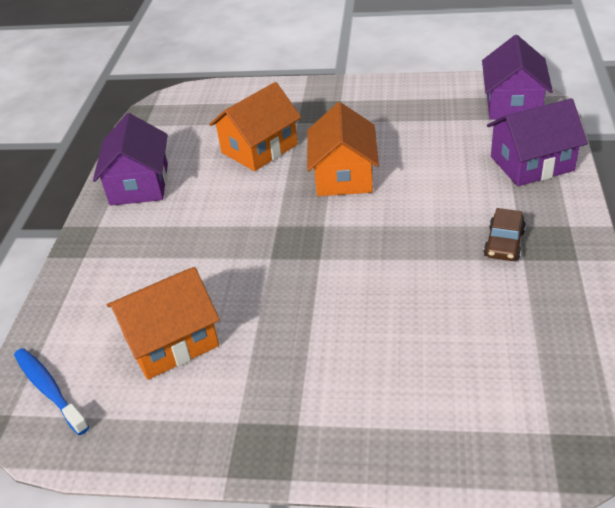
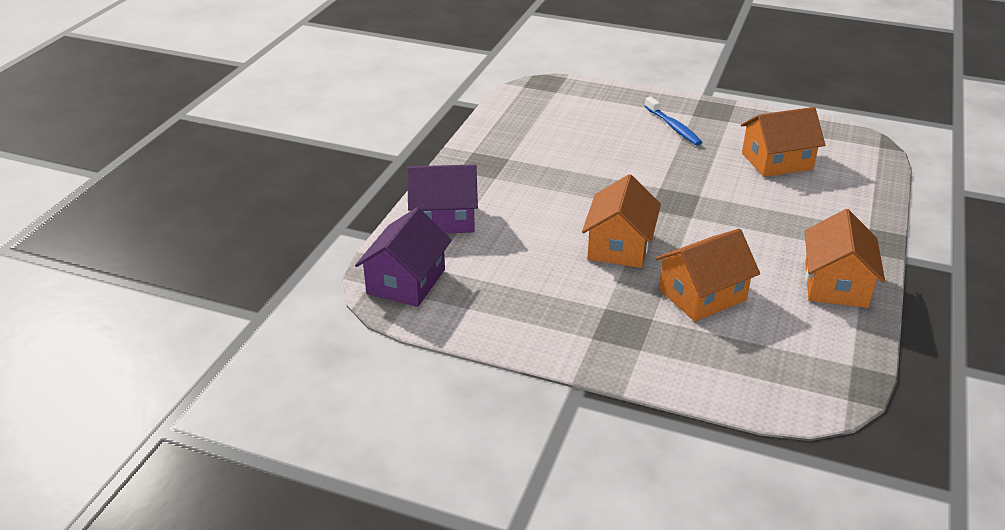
camera: 170 degrees left, 5 degrees down
blue toothbrush [14,348,89,435] -> blue toothbrush moved to [645,97,702,146]
purple house [93,113,168,206] -> orange house [805,209,885,308]
brown car [483,208,526,261] -> none

